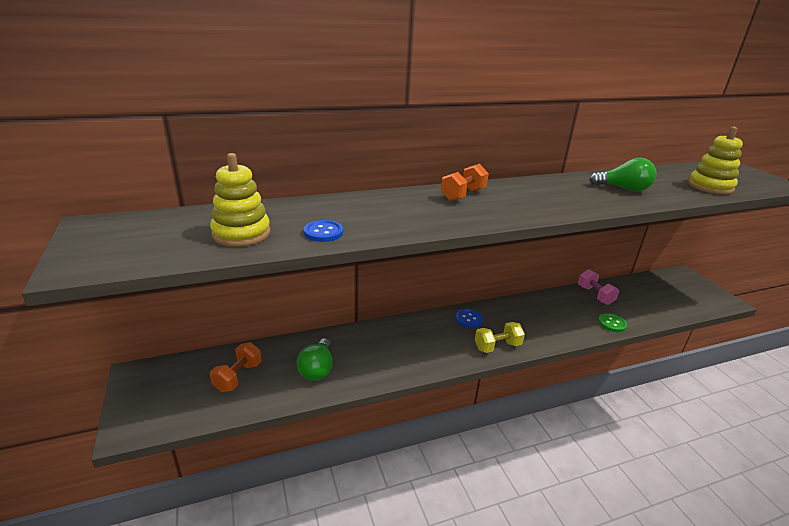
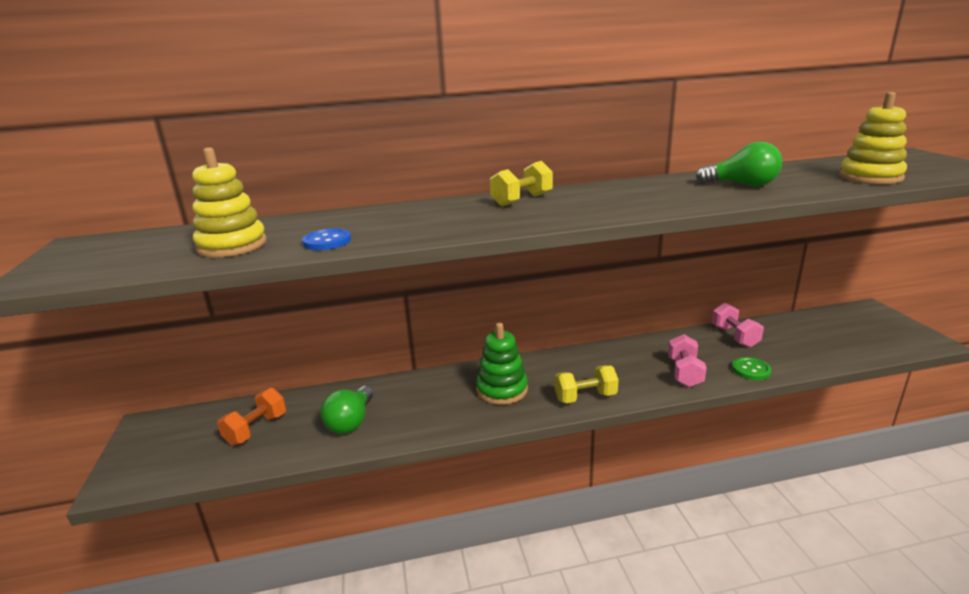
camera: 10 degrees right, 5 degrees down
orange dumbbell [441,164,489,201] -> yellow dumbbell [490,161,553,207]
blue button [456,309,483,328] -> none
none -> green stacking toy [476,323,528,405]
none -> pink dumbbell [668,334,707,387]

